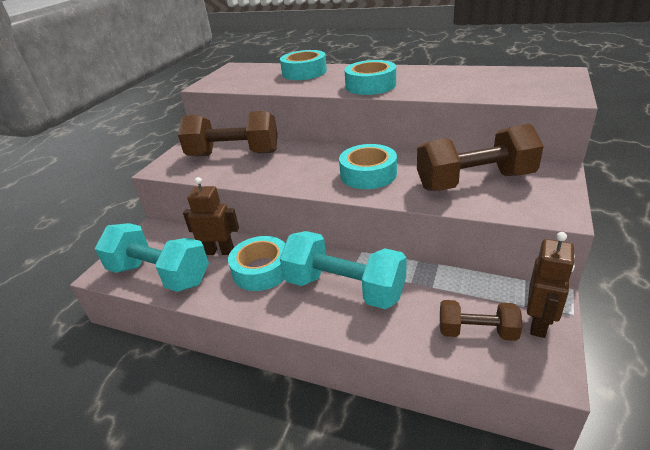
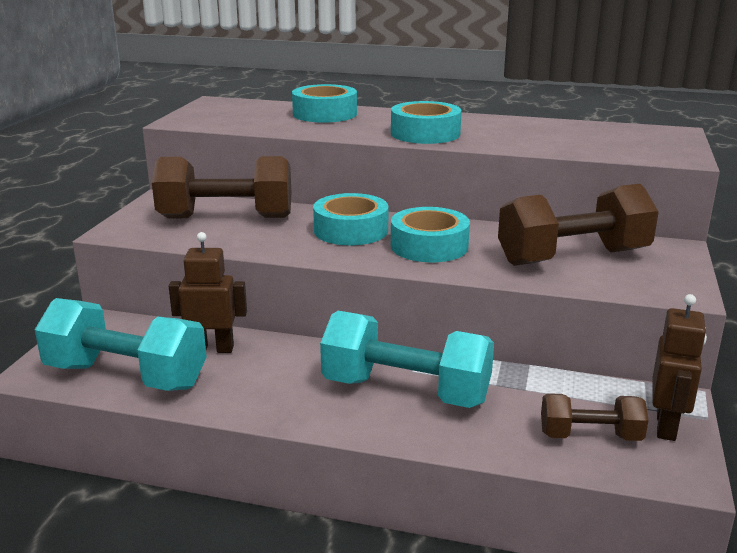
camera: 10 degrees left, 10 degrees down
turquoise tape [228,236,285,291] -> turquoise tape moved to [313,193,389,245]

